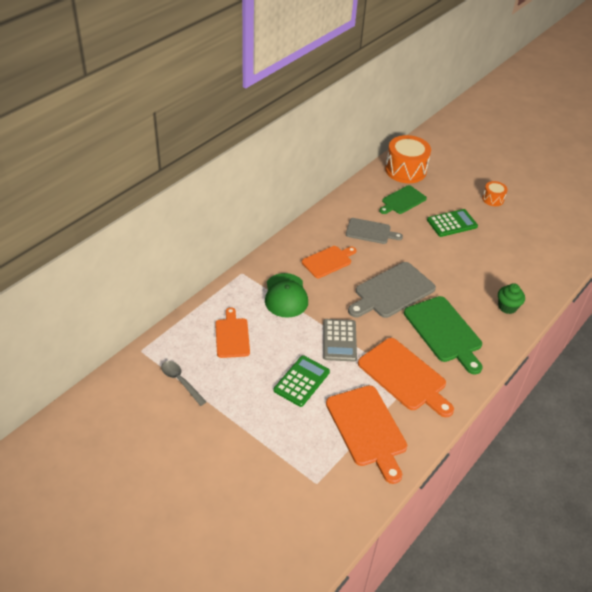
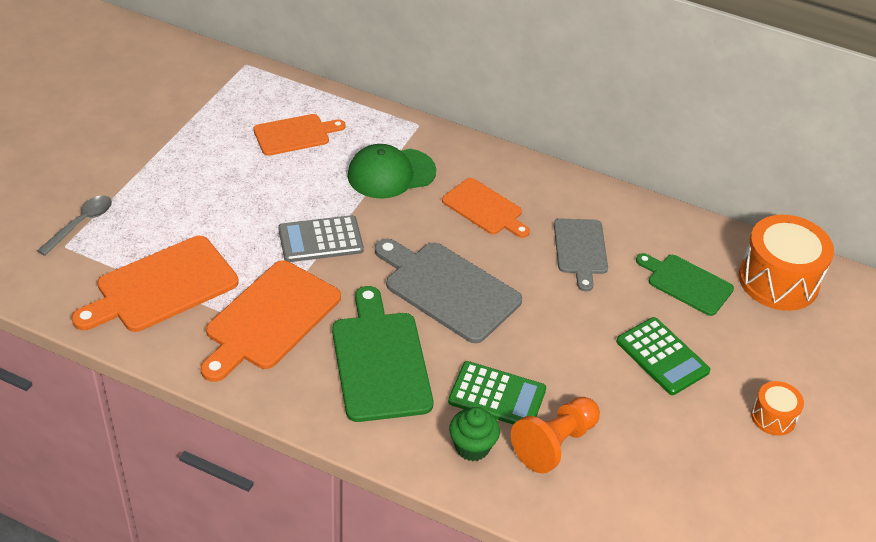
camera: 75 degrees right, 0 degrees up
grey spoon [161,361,207,406] -> grey spoon moved to [37,196,112,256]
green calculator [273,355,330,407] -> green calculator moved to [448,361,546,425]
green cutting board [404,296,482,375] -> green cutting board turned 120 degrees clockwise [332,286,433,422]
none -> orange pawn [511,397,600,473]

